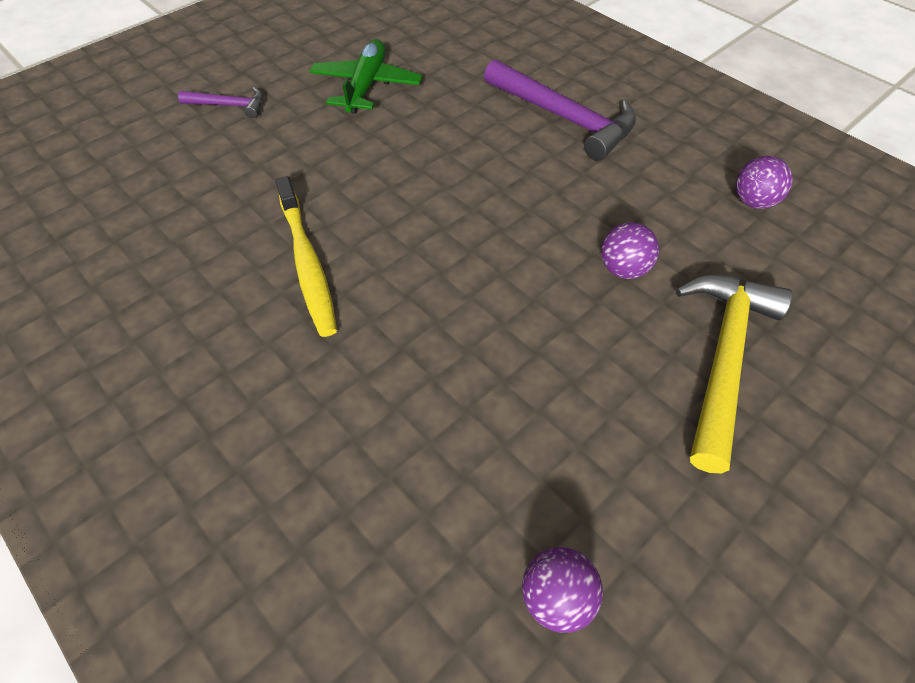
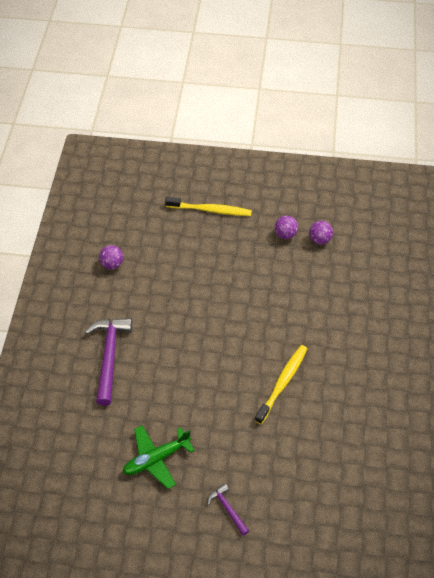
camera: 130 degrees left, 0 degrees up
purple ball [601,222,659,279] -> purple ball moved to [275,216,298,239]
yellow hammer [676,275,792,474] -> none
none -> yellow toothbrush [165,197,252,216]

